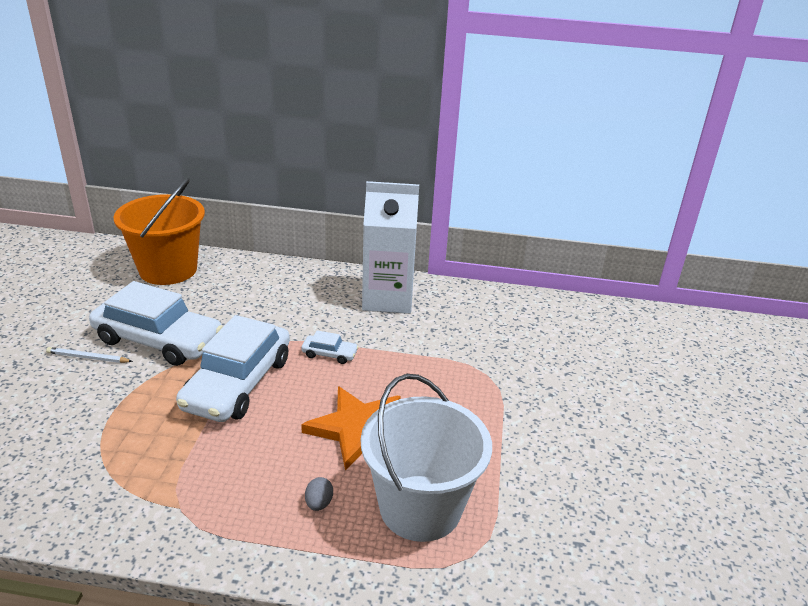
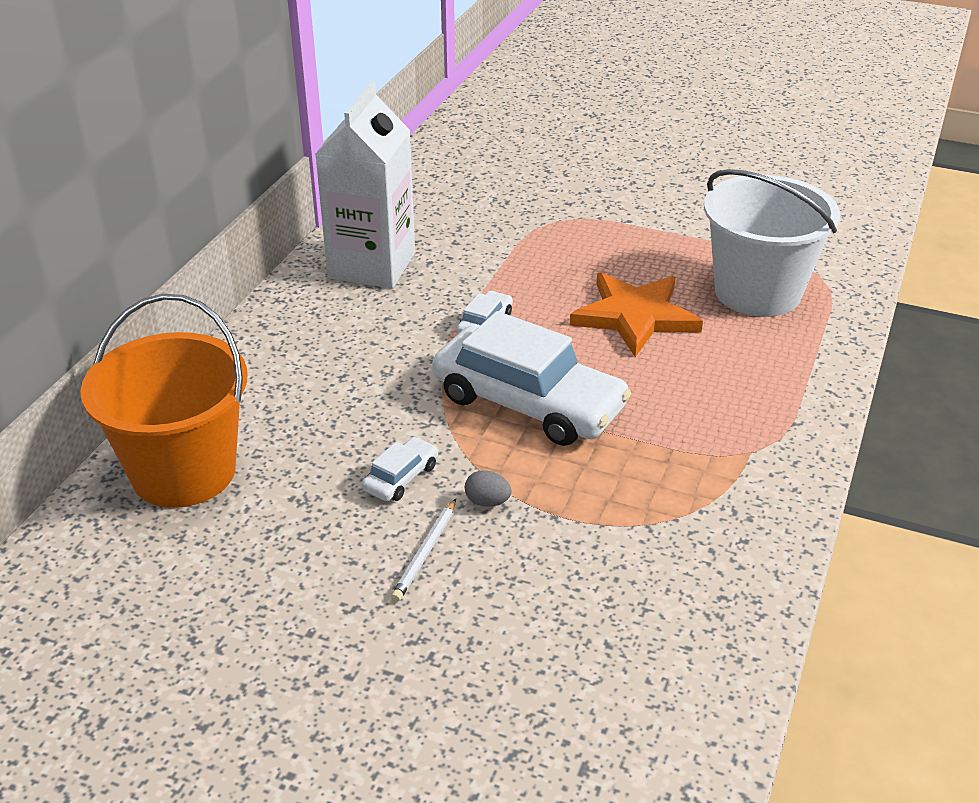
camera: 75 degrees left, 5 degrees up
white car [89,281,223,366] -> white car [362,437,438,501], size x0.42
grey egg [305,477,333,511] -> grey egg moved to [465,470,511,507]

